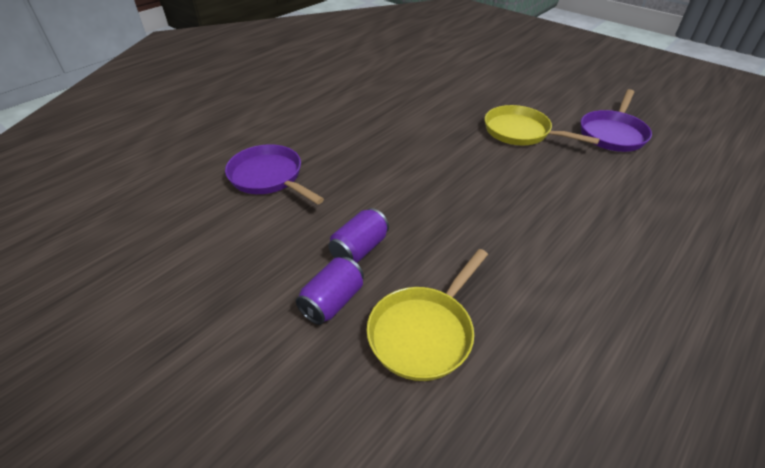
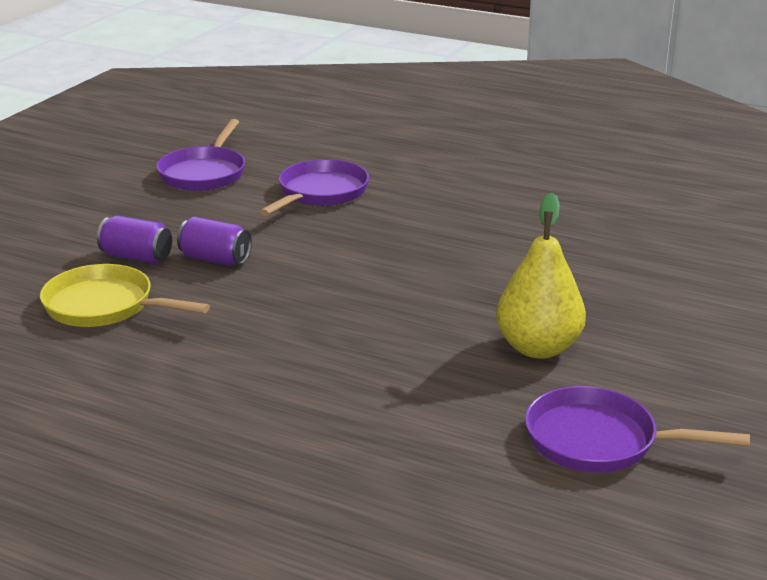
camera: 75 degrees right, 15 degrees down
yellow pan [485,105,600,145] -> yellow pear [496,193,586,359]
none -> purple pan [157,119,245,191]

